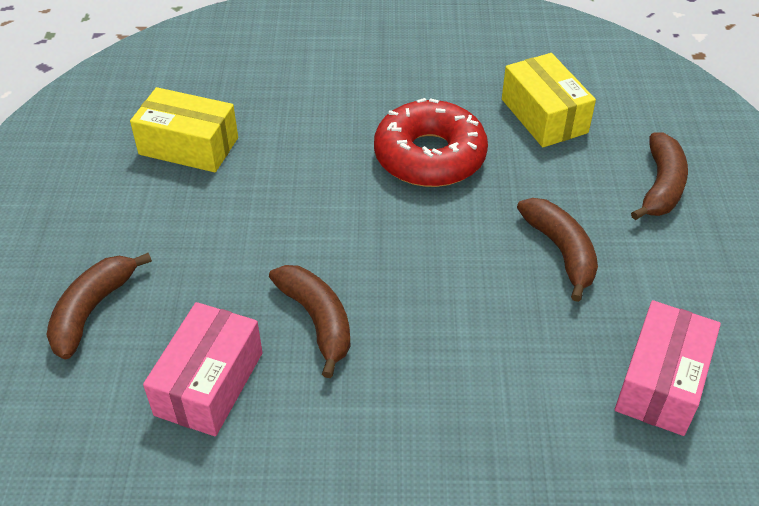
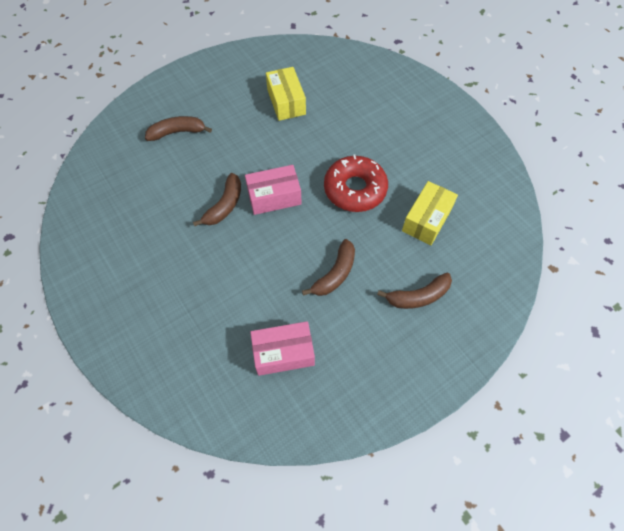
camera: 55 degrees right, 15 degrees up
pink box [143,302,263,436] -> pink box moved to [245,165,302,215]

